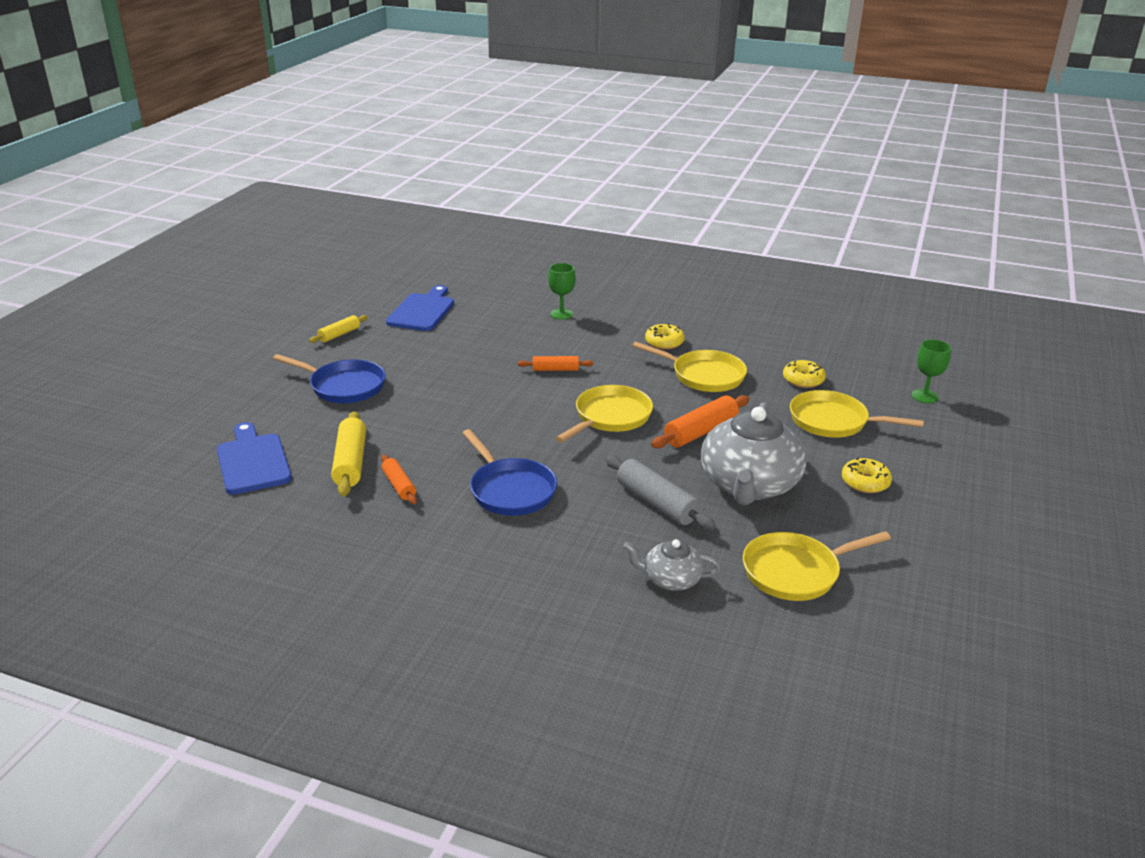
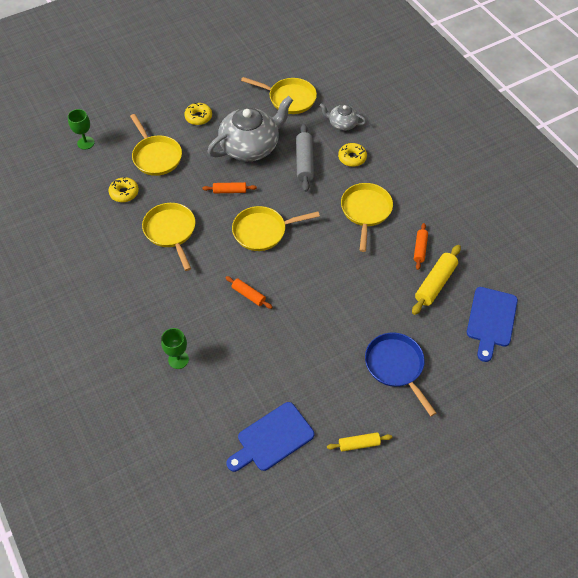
camera: 140 degrees left, 25 degrees up
blue pan [462,429,557,516] -> yellow pan [341,183,393,252]
grey teapot [623,539,721,591] -> grey teapot turned 150 degrees clockwise [320,103,366,131]
yellow donut [645,323,685,349] -> yellow donut moved to [338,143,367,167]
orange rolling pin [651,395,749,448] -> orange rolling pin [202,182,257,193], size x0.61

